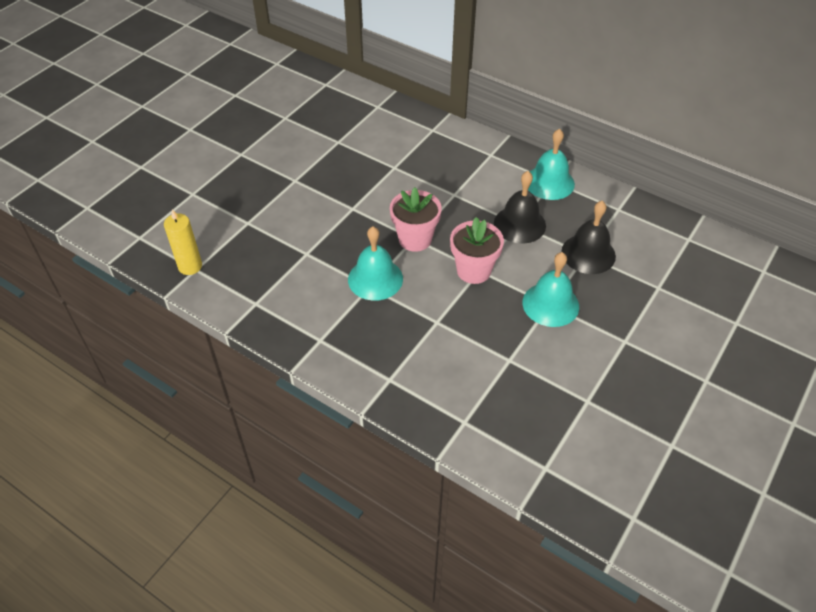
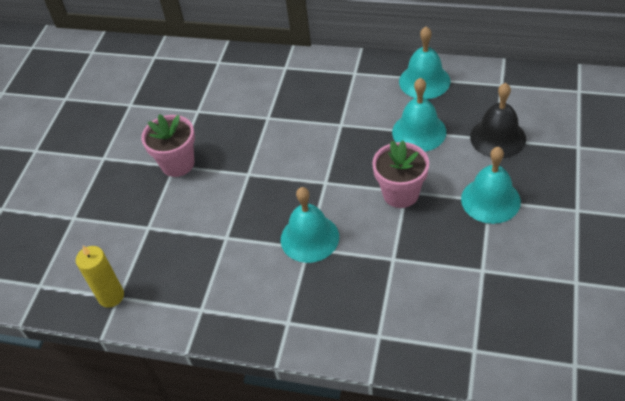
camera: 15 degrees left, 0 degrees up
pink flower pot [390,187,442,252] -> pink flower pot moved to [141,114,195,177]
black bell [494,171,546,243] -> turquoise bell [392,78,446,152]

